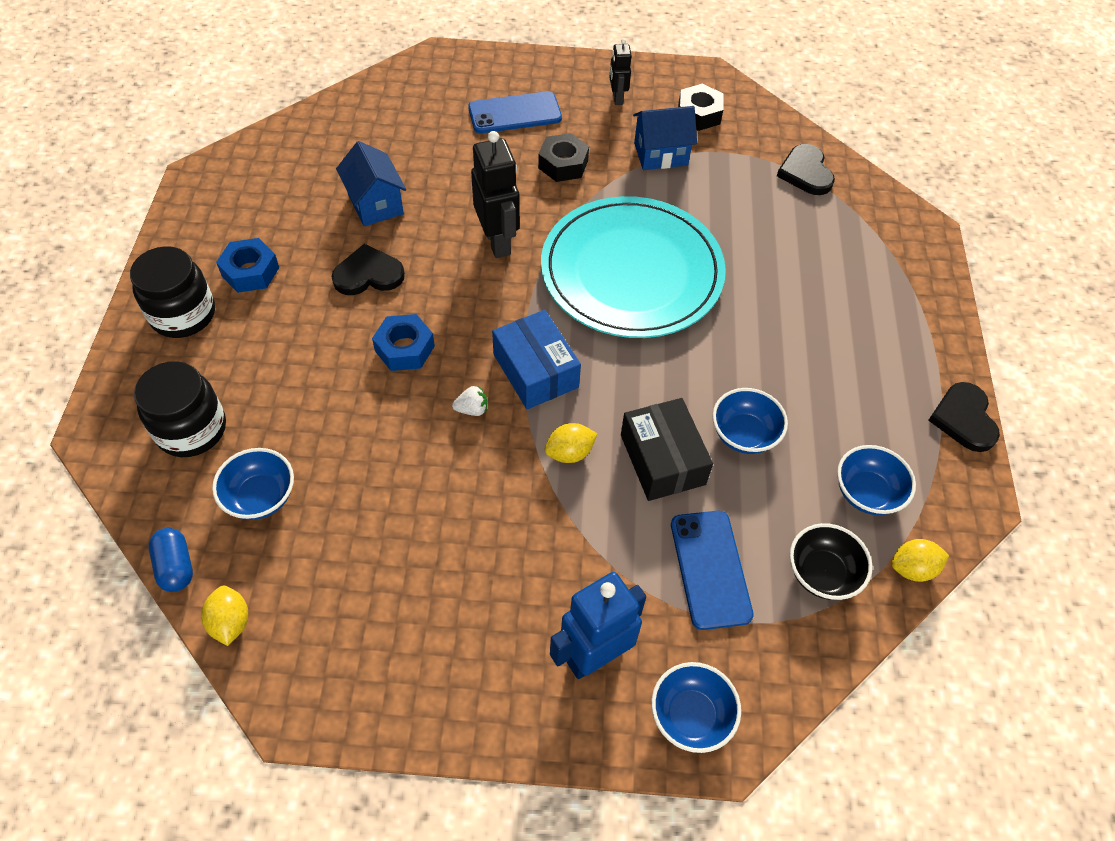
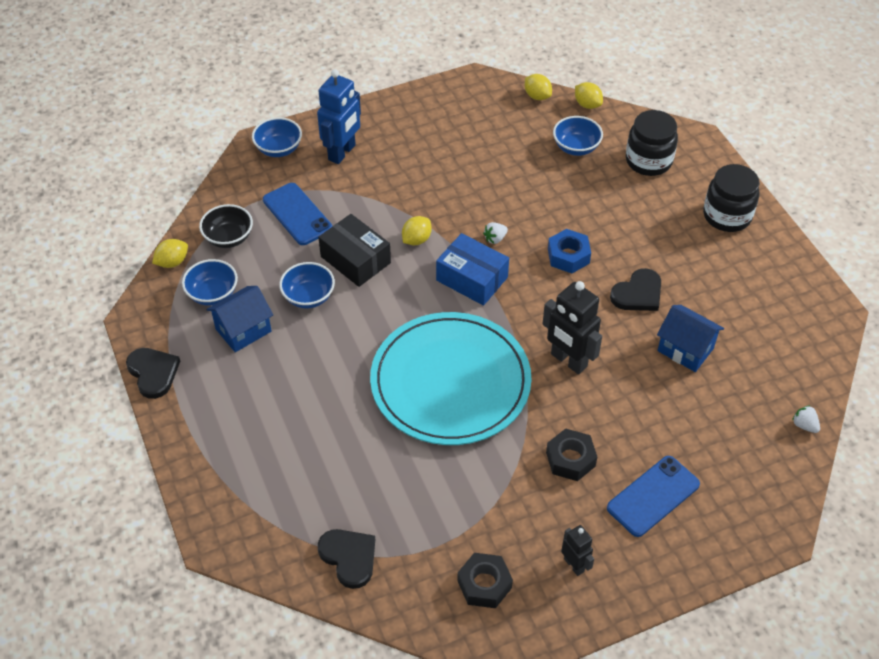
camera: 155 degrees right, 5 degrees down
blue capsule [149,528,193,592] -> yellow lemon [575,82,603,109]
blue nut [216,238,279,293] -> none
blue house [633,106,697,170] -> blue house moved to [206,286,273,352]
none -> white strawberry [792,405,820,433]

